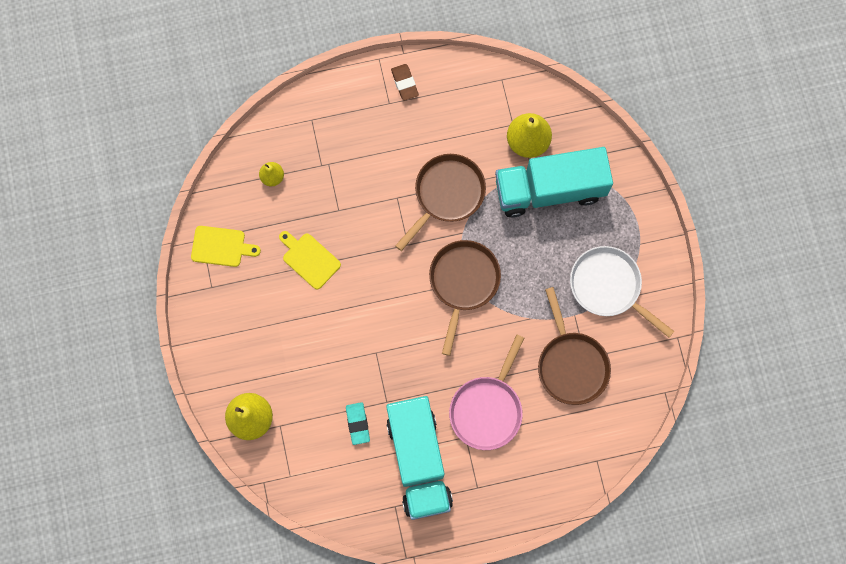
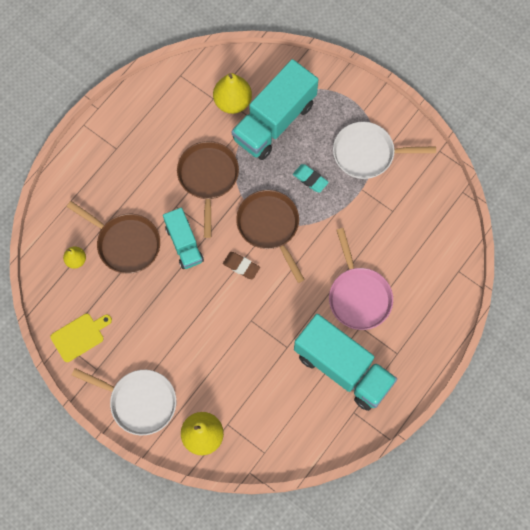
camera: 40 degrees left, 5 degrees down
yellow cutting board [279,231,341,290] -> none
turquoise eraser [346,402,370,445] -> turquoise eraser moved to [293,164,329,193]
brown eraser [391,64,419,101] -> brown eraser moved to [223,252,260,279]
brown pan [538,287,611,405] -> brown pan moved to [67,201,160,274]
none -> white pan [72,368,176,435]
none -> turquoise truck [163,208,204,269]

